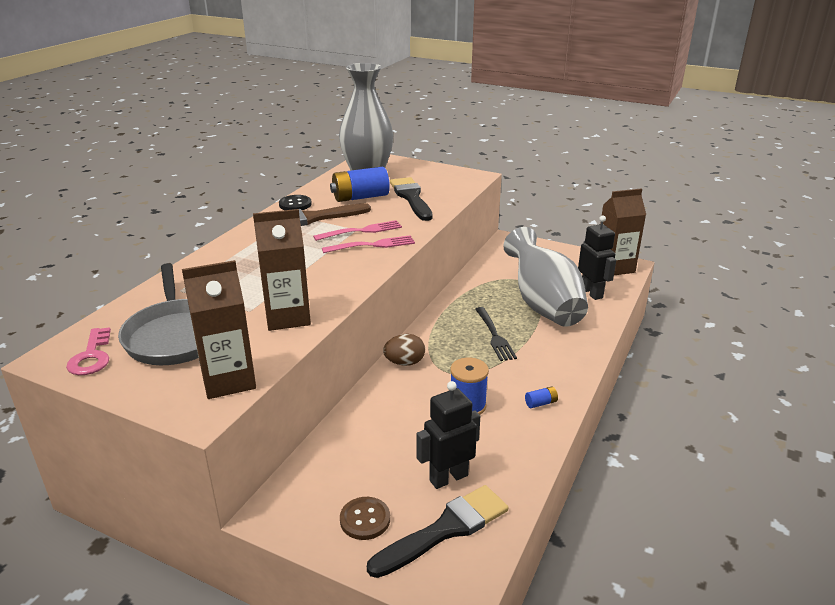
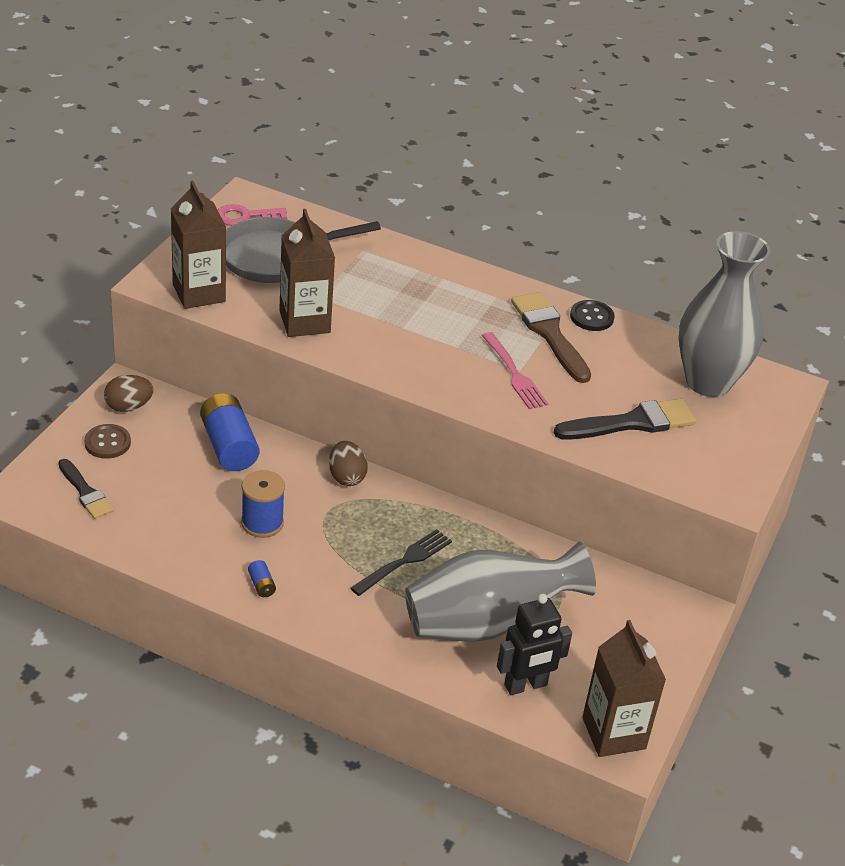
camera: 85 degrees right, 10 degrees up
pink fork [322,235,415,253] -> none
blue battery [330,167,390,202] -> blue battery moved to [200,393,259,471]
black brush [367,485,508,578] -> black brush [58,459,114,519], size x0.63
black robot [416,381,480,489] -> none
black fork [475,307,517,361] -> black fork turned 150 degrees clockwise [351,529,452,596]
none -> brown egg [104,375,153,412]

